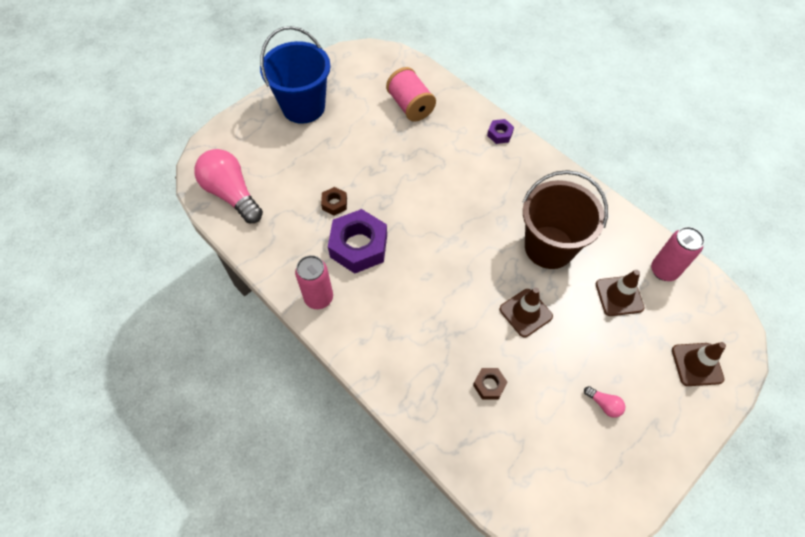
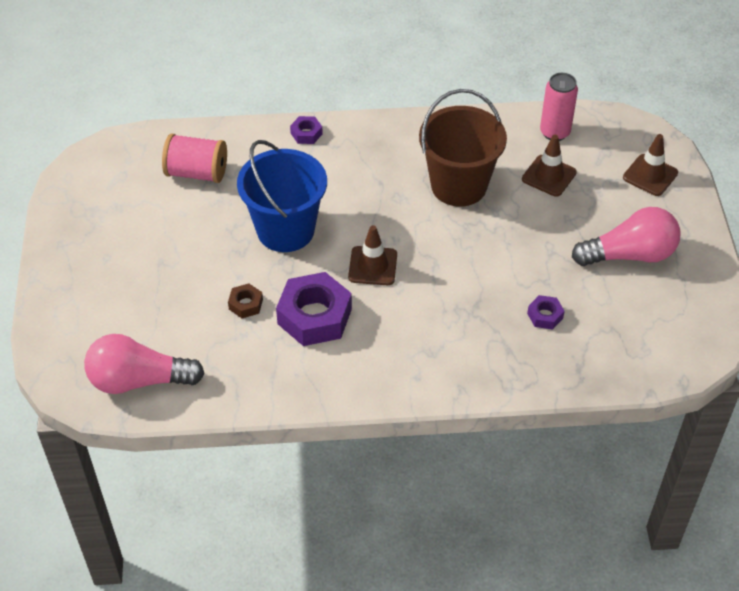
camera: 50 degrees left, 10 degrees down
blue bucket [260,26,331,124] -> blue bucket moved to [237,140,327,252]
pink can [295,255,333,309] -> none
brown nut [473,368,507,399] -> purple nut [527,295,565,330]
brown traffic cone [500,287,553,337] -> brown traffic cone moved to [348,225,397,285]
pink light bulb [584,386,625,418] -> pink light bulb [572,207,681,266], size x2.45

